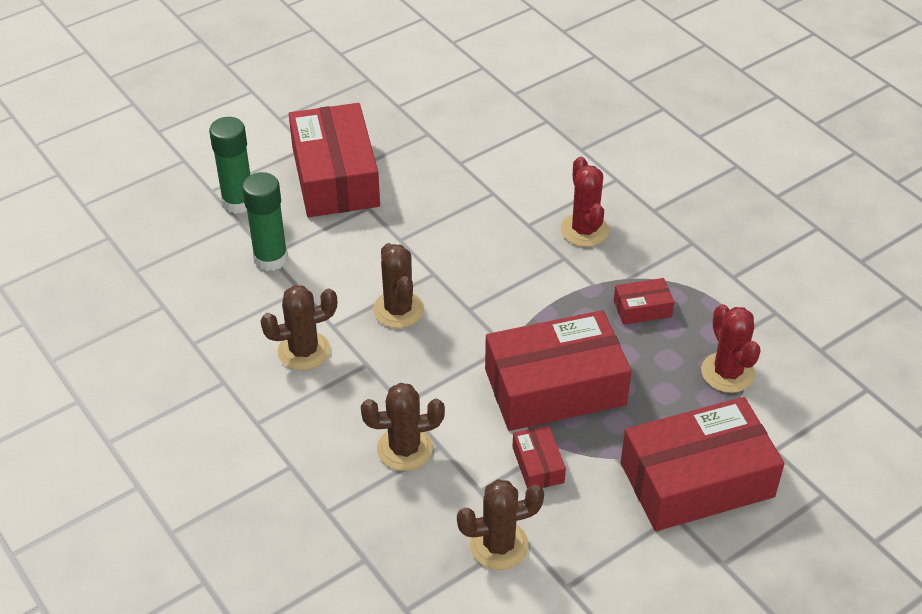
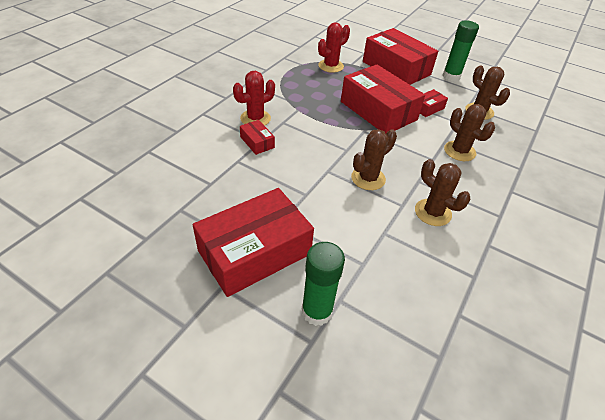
camera: 115 degrees left, 0 degrees up
green glue stick [242,172,288,271] -> green glue stick moved to [442,21,479,81]
red box [614,278,674,325] -> red box moved to [240,120,275,155]

